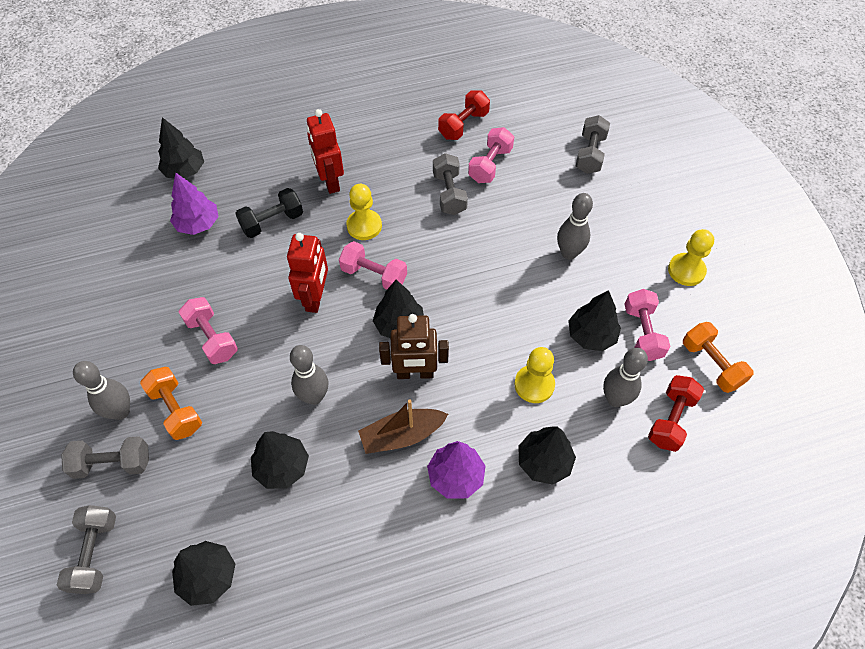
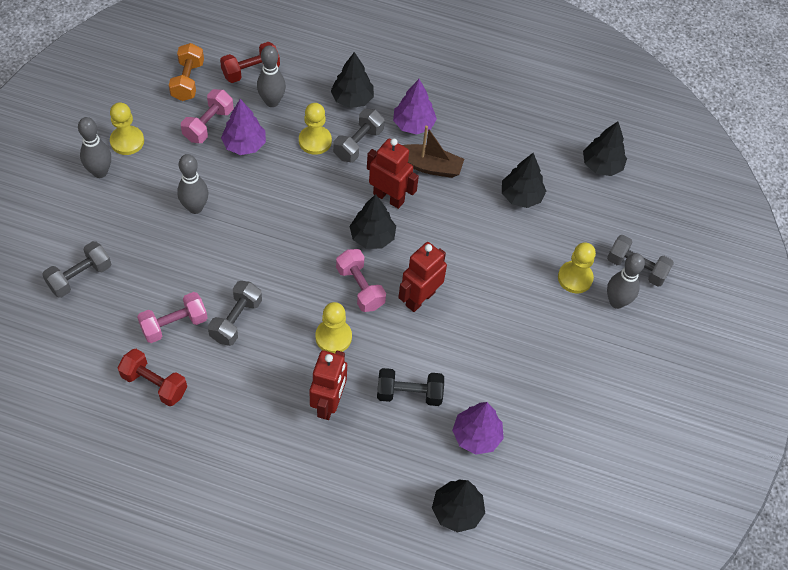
camera: 150 degrees left, 0 degrees up
grey dumbbell [57,505,116,594] -> grey dumbbell moved to [333,109,385,162]
orange dumbbell [140,367,202,440] -> yellow pawn [558,243,596,293]
pink dumbbell [179,297,238,364] -> none
grey bowling pin [290,345,328,405] -> grey bowling pin moved to [78,117,111,178]
brown robot [379,314,449,379] -> red robot [367,138,419,209]
red dumbbell [438,91,490,140] -> red dumbbell turned 45 degrees clockwise [117,349,187,406]
black tree [568,290,621,351] -> purple tree [221,99,266,155]

